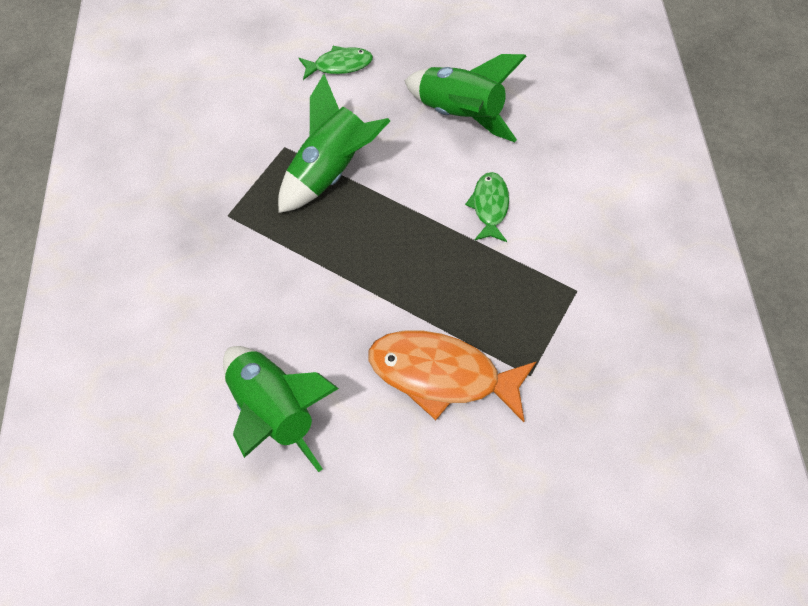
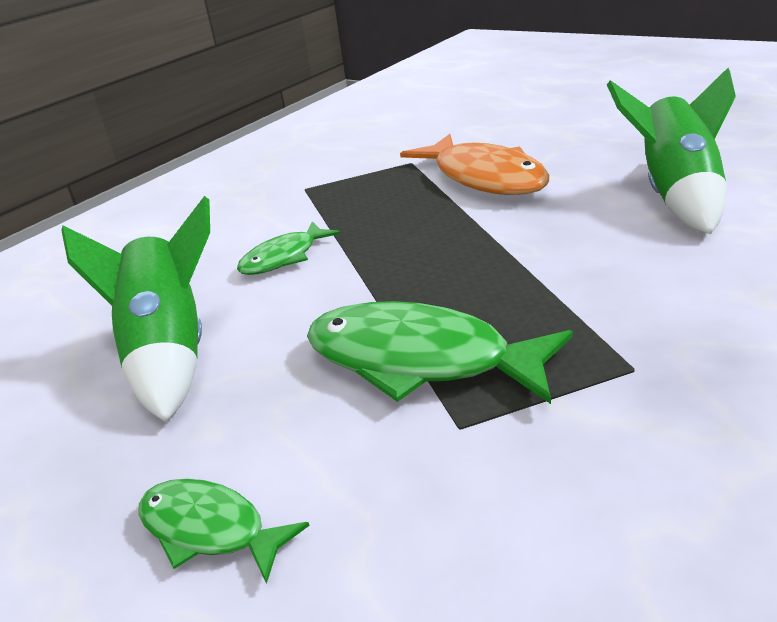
camera: 135 degrees left, 30 degrees down
green rocket [278,74,390,213] -> green fish [307,301,573,404]

